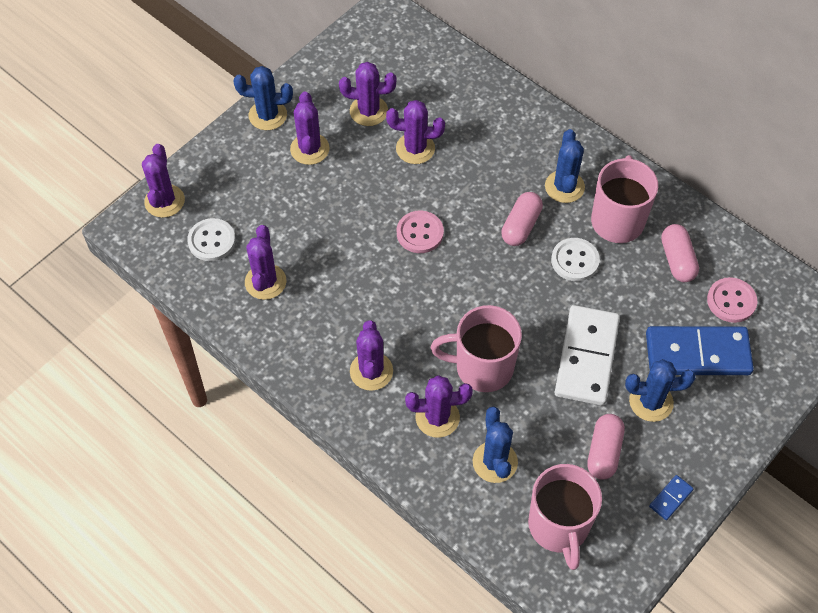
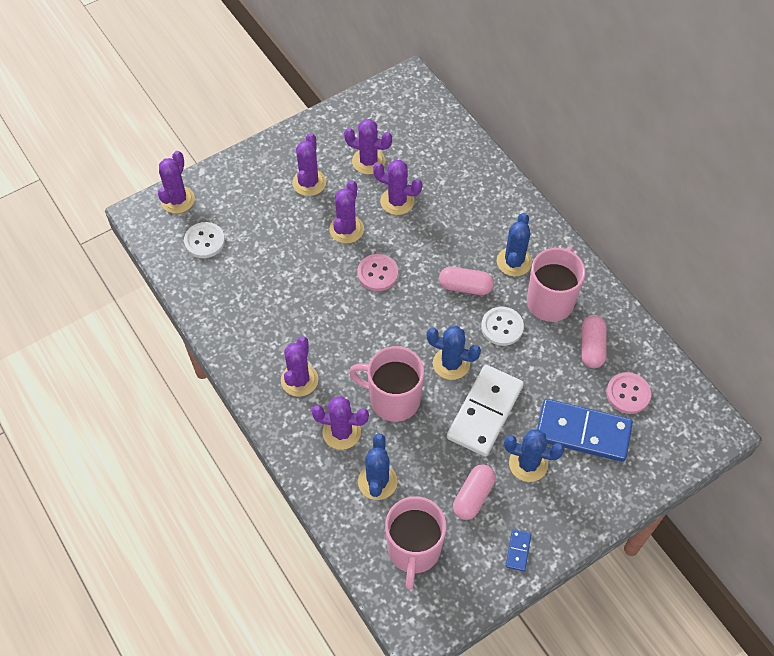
camera: 15 degrees right, 0 degrees up
blue cactus [233,66,293,130] -> blue cactus moved to [427,326,481,380]
purple cactus [245,225,286,300] -> purple cactus moved to [329,180,364,244]
pink capsule [501,192,543,246] -> pink capsule turned 60 degrees clockwise [439,267,494,295]
blue domino [649,475,693,520] -> blue domino turned 45 degrees counterclockwise [506,529,531,571]

